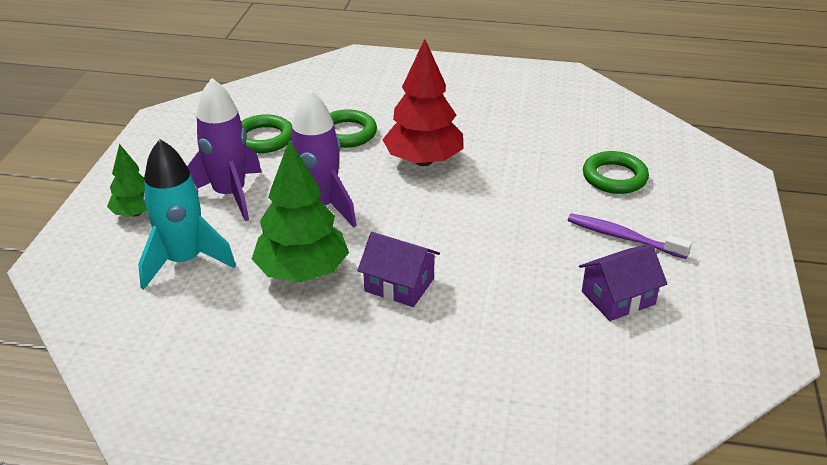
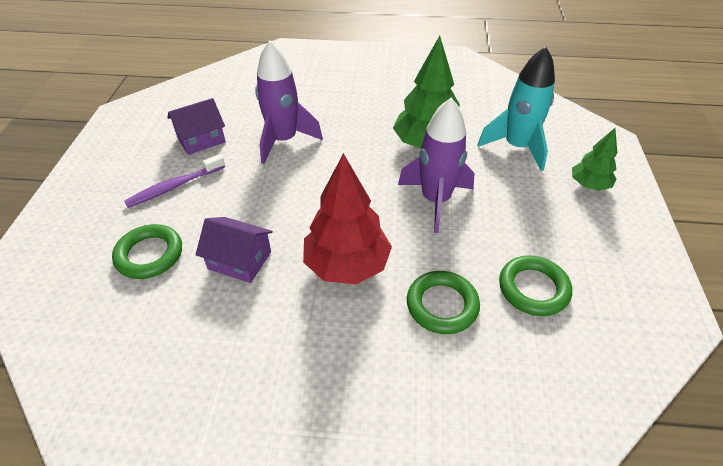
camera: 175 degrees right, 10 degrees up
purple rocket [187,78,262,221] -> purple rocket moved to [255,41,323,164]
purple house [357,232,440,307] -> purple house moved to [195,217,273,283]
purple toothbrush [568,213,692,259] -> purple toothbrush turned 120 degrees clockwise [124,154,225,208]

